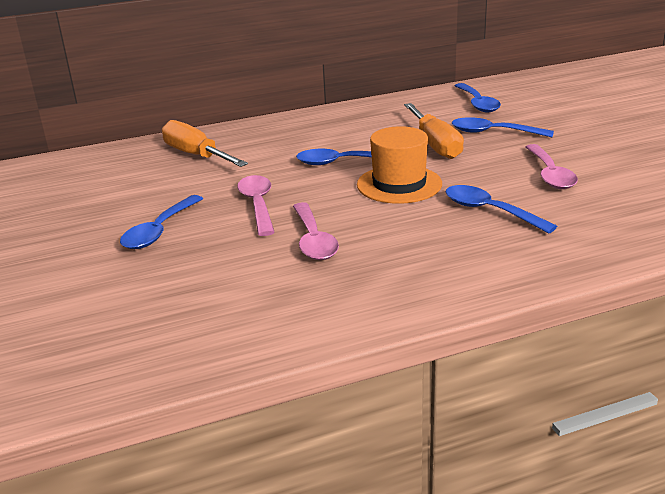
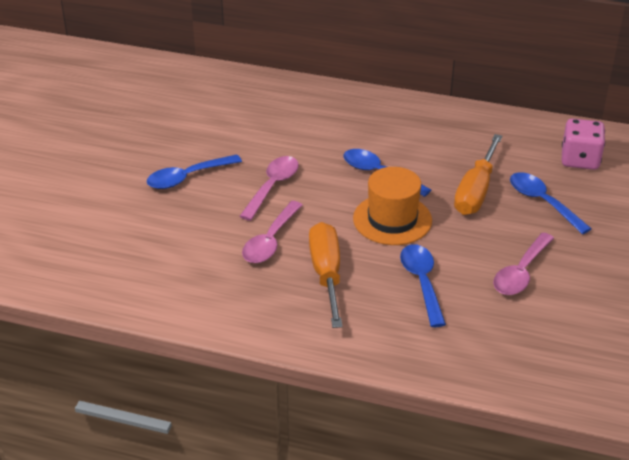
camera: 35 degrees right, 10 degrees up
orange screwdriver [162,120,248,167] -> orange screwdriver moved to [309,222,343,328]
blue spoon [455,83,501,112] -> pink dice [562,118,605,170]

